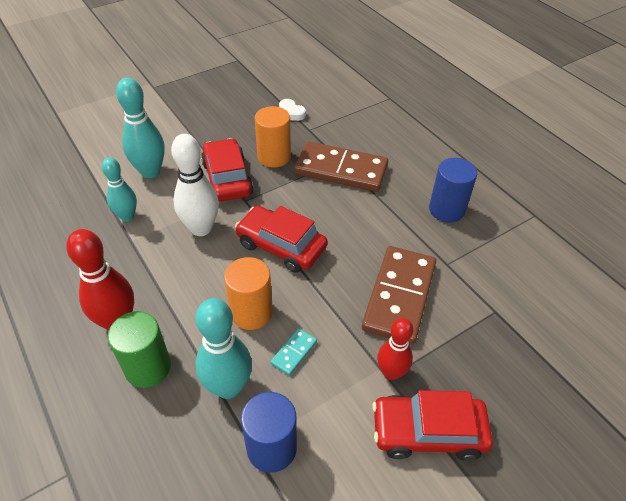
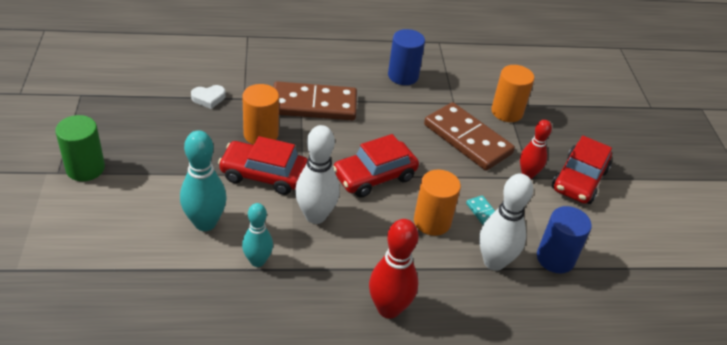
camera: 65 degrees left, 5 degrees down
green cylinder [108,311,171,388] -> green cylinder moved to [55,115,105,181]
turquoise bowling pin [195,298,252,399] -> white bowling pin [479,174,533,271]
brown domino [294,141,388,192] -> brown domino turned 45 degrees clockwise [273,81,357,121]
none -> orange cylinder [491,65,534,122]

